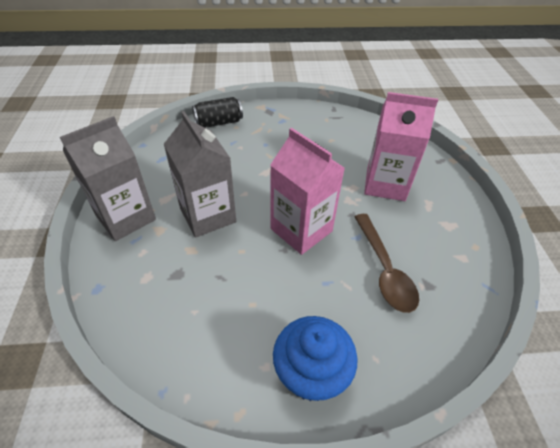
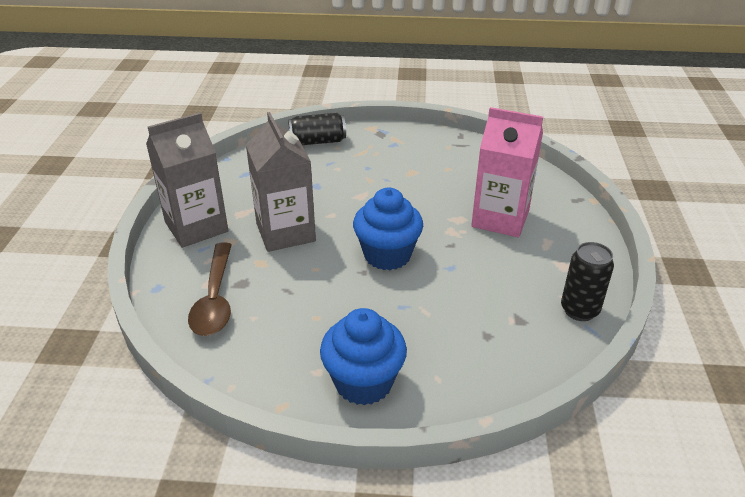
camera: 10 degrees right, 10 degrees down
pink carton [270,128,345,255] -> blue cupcake [353,188,423,270]
brown spoon [354,214,419,313] -> brown spoon moved to [188,242,232,336]
none -> black can [561,242,614,321]

